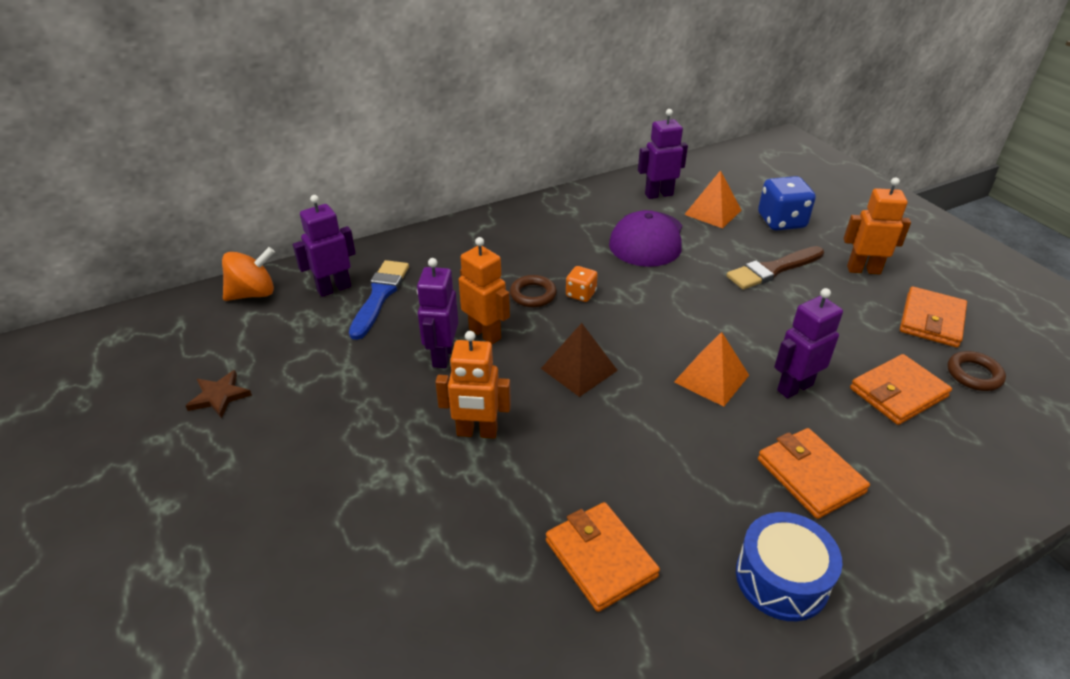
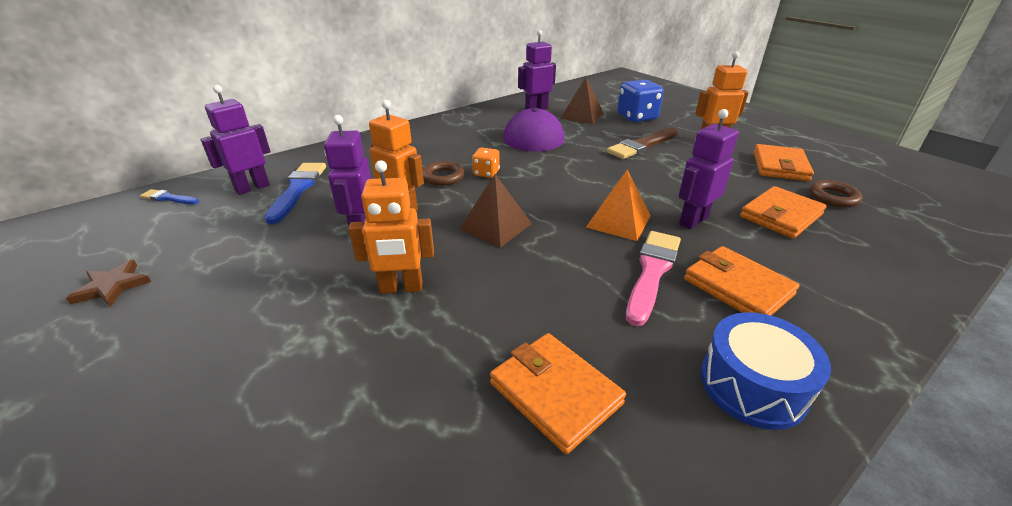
camera: 10 degrees left, 5 degrees down
orange spinning top [222,247,275,301] -> blue brush [140,189,199,204]
orange pyramid [684,170,741,229] -> brown pyramid [560,78,604,124]
none -> pink brush [626,231,681,326]

